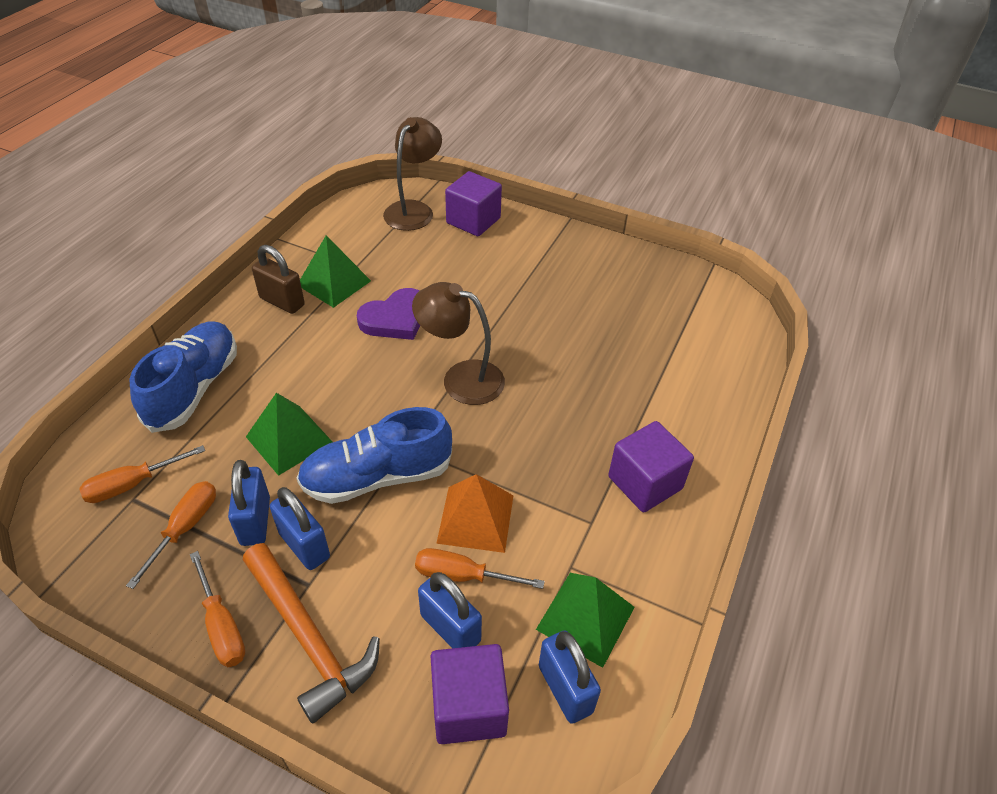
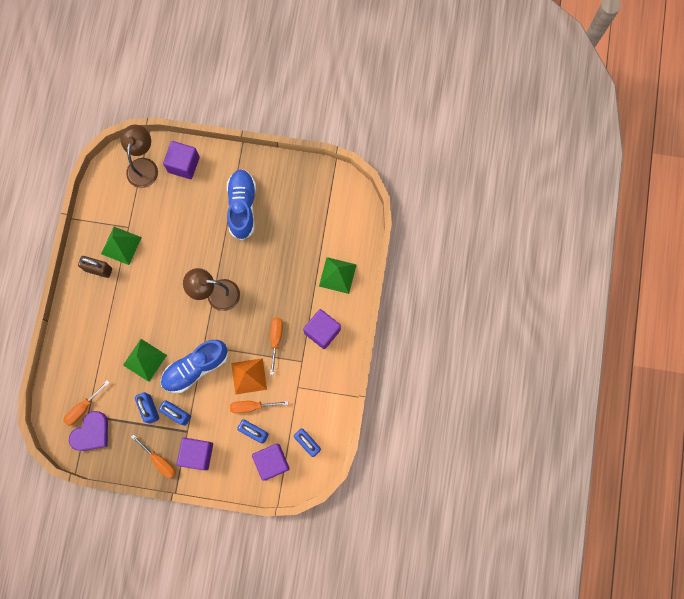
camera: 15 degrees left, 30 degrees up
orange screwdriver [126,481,216,589] -> orange screwdriver moved to [270,318,283,375]
blue shoe [130,322,237,433] -> blue shoe moved to [227,169,256,240]
orange hammer [243,543,380,724] -> purple cube [177,437,213,470]
purple heart [357,288,420,340] -> purple heart moved to [69,411,108,451]
green pyramid [536,573,635,668] -> green pyramid moved to [319,257,357,294]

